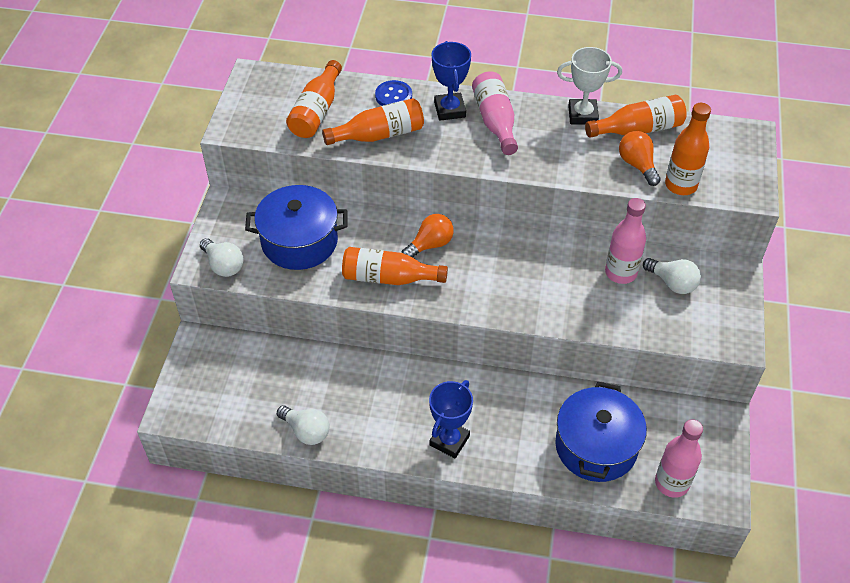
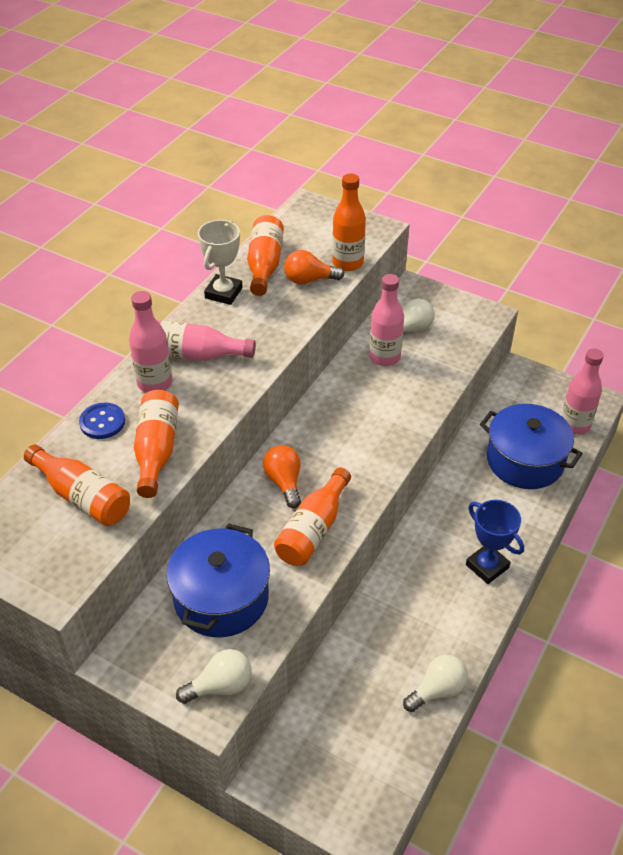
camera: 70 degrees left, 5 degrees down
blue trophy [432,41,471,121] -> pink bottle [129,291,172,393]

